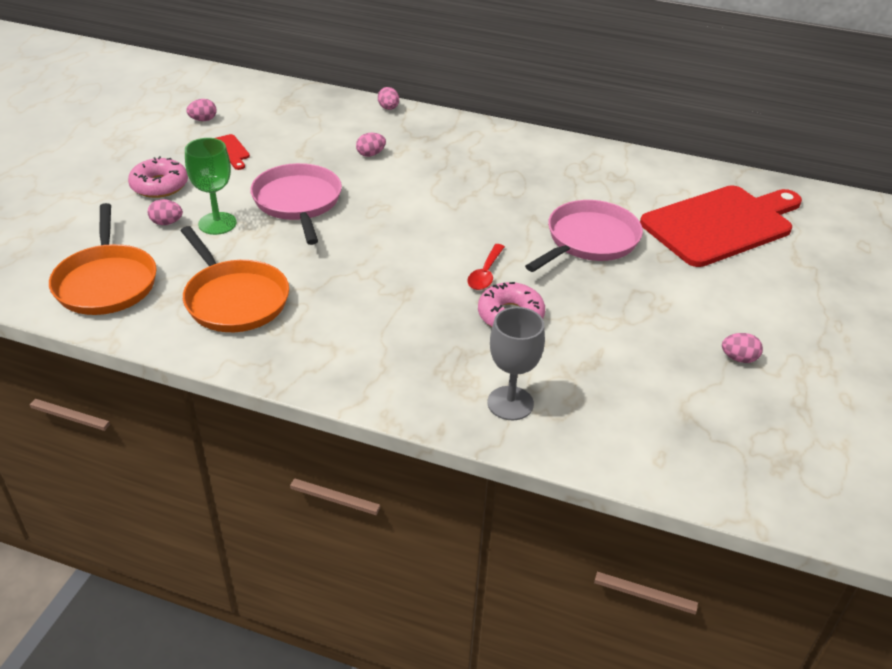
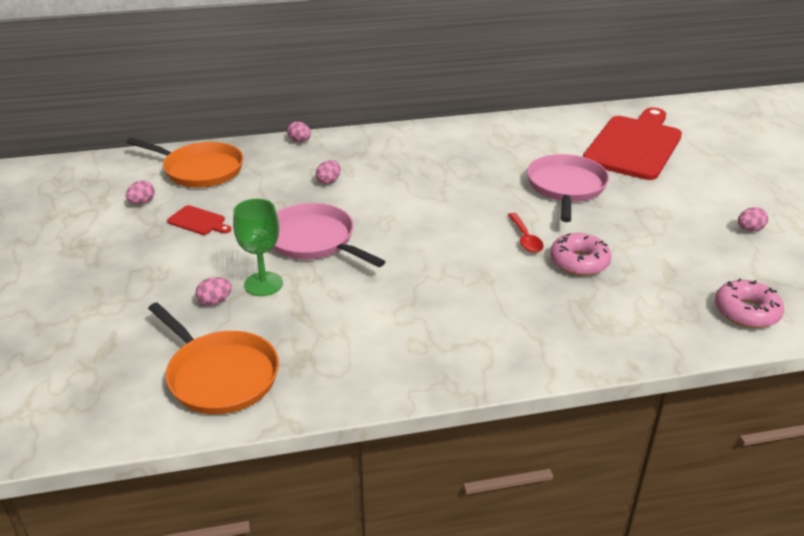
camera: 30 degrees left, 5 degrees down
pink donut [128,156,188,198] -> pink donut moved to [715,278,784,328]
orange pan [181,226,289,332] -> orange pan moved to [126,138,243,187]
grey goblet [487,307,545,420] -> none

